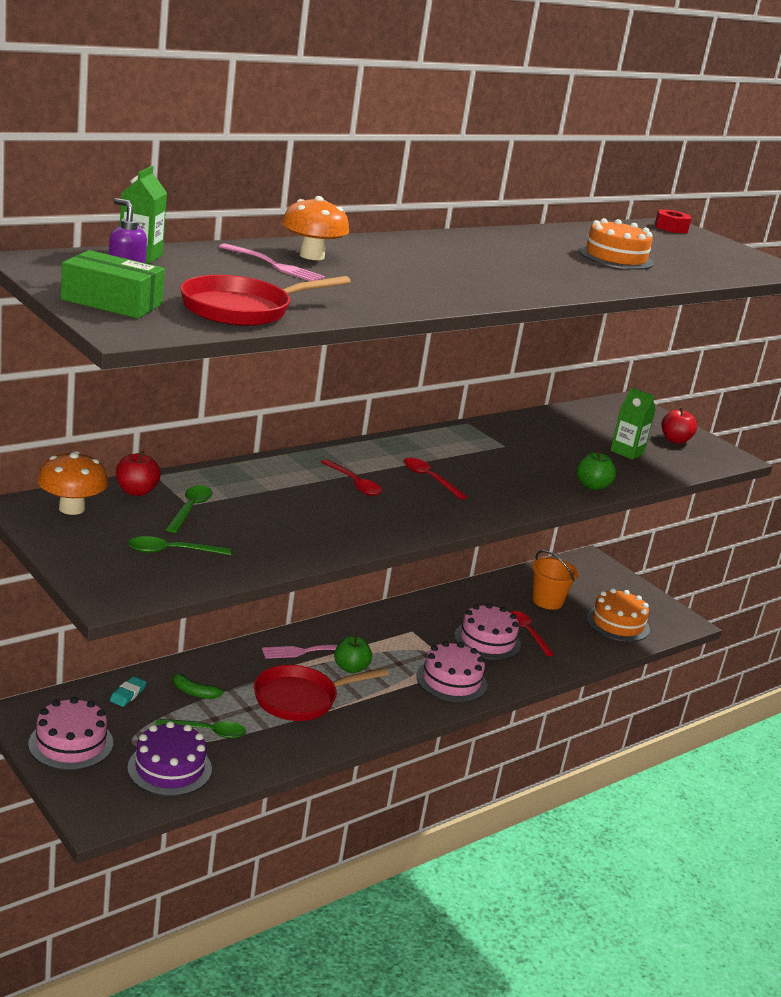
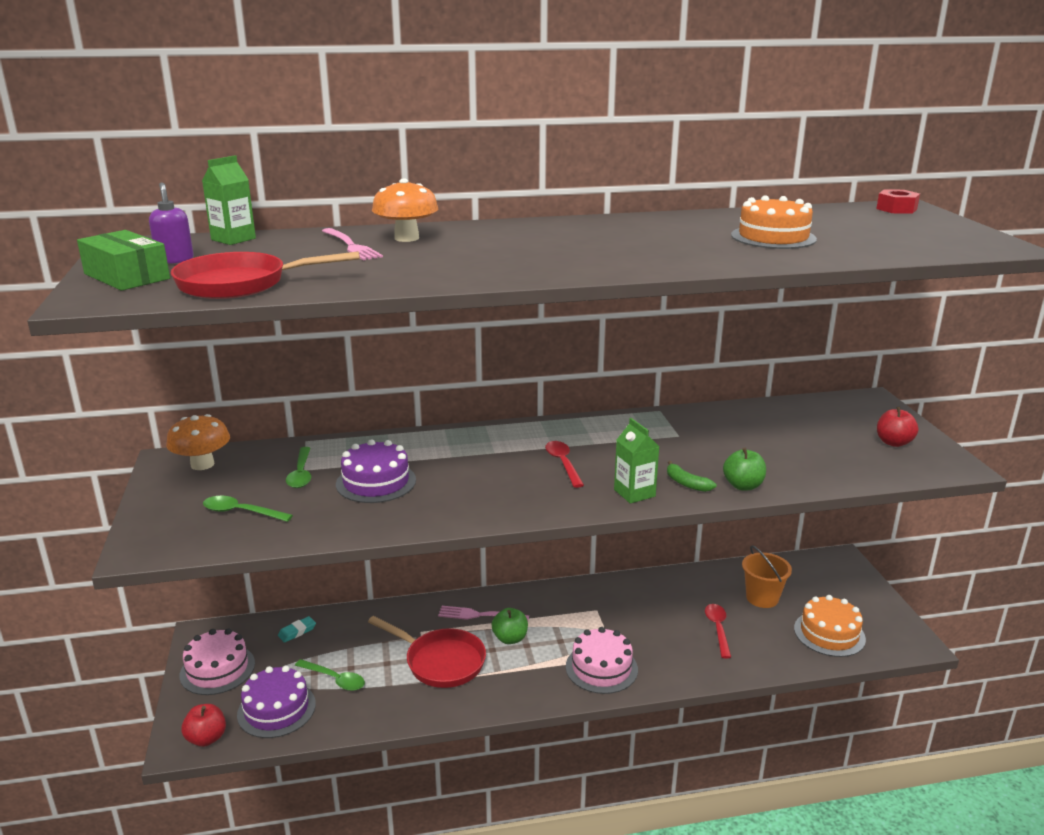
camera: 30 degrees right, 0 degrees up
red apple [116,451,161,496] -> red apple moved to [181,704,226,747]
green spoon [166,485,212,533] -> green spoon turned 135 degrees clockwise [286,447,311,488]
green banana [172,670,224,699] -> green banana moved to [667,461,716,492]
red pan [254,665,388,721] -> red pan turned 150 degrees counterclockwise [368,616,486,688]
red spoon [321,459,382,496] -> none
pink cake [454,603,521,660] -> none
green carton [610,387,656,460] -> green carton moved to [614,418,660,504]
none -> purple cake [336,439,416,503]

